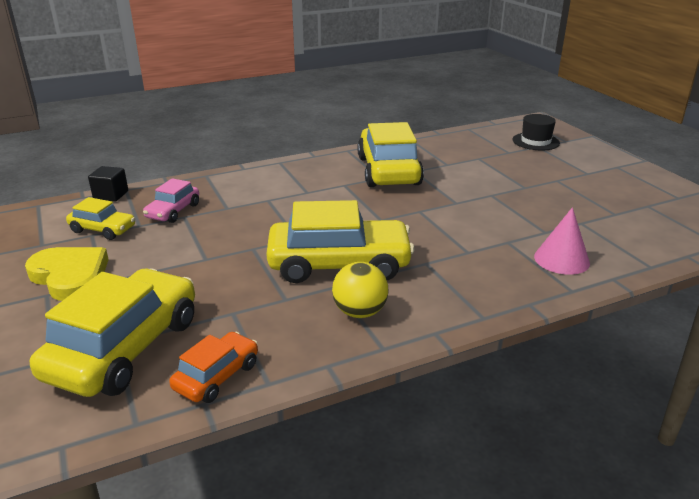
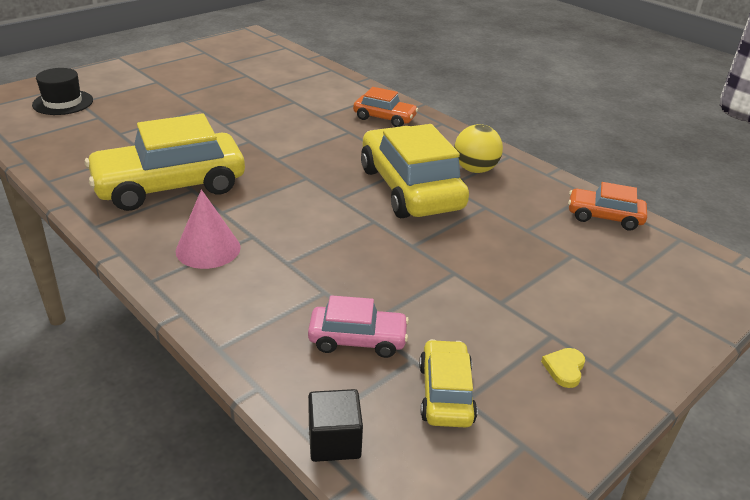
camera: 110 degrees left, 5 degrees up
yellow heart [25,247,109,301] -> yellow heart [541,348,585,388], size x0.42
yellow car [30,268,195,397] -> none
pink cone [534,207,590,275] -> pink cone moved to [176,190,241,269]
none -> orange car [353,87,418,127]

